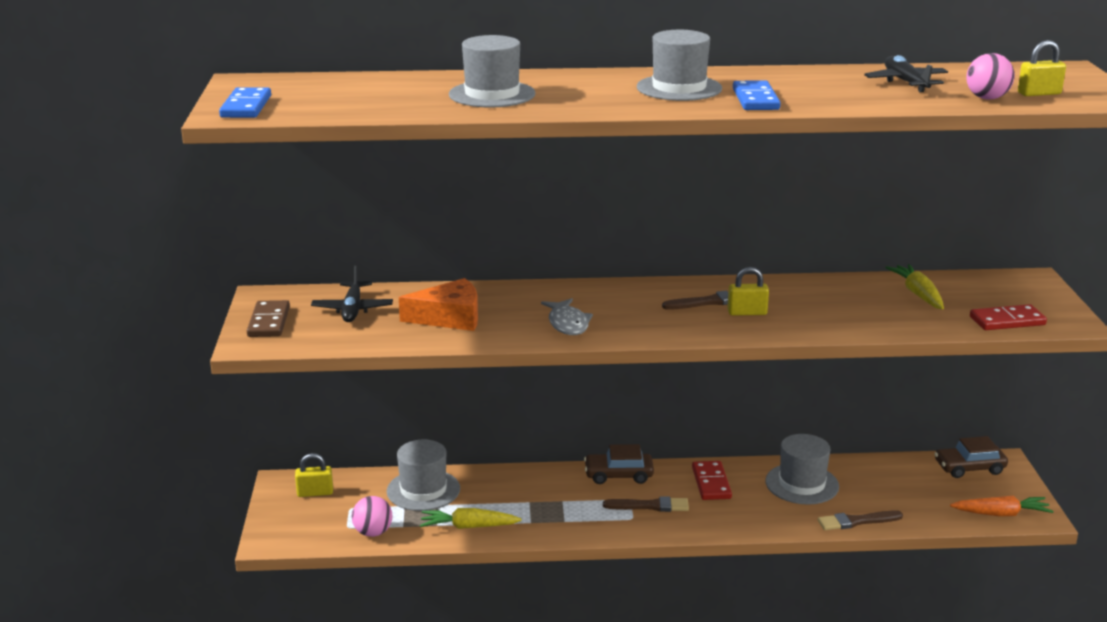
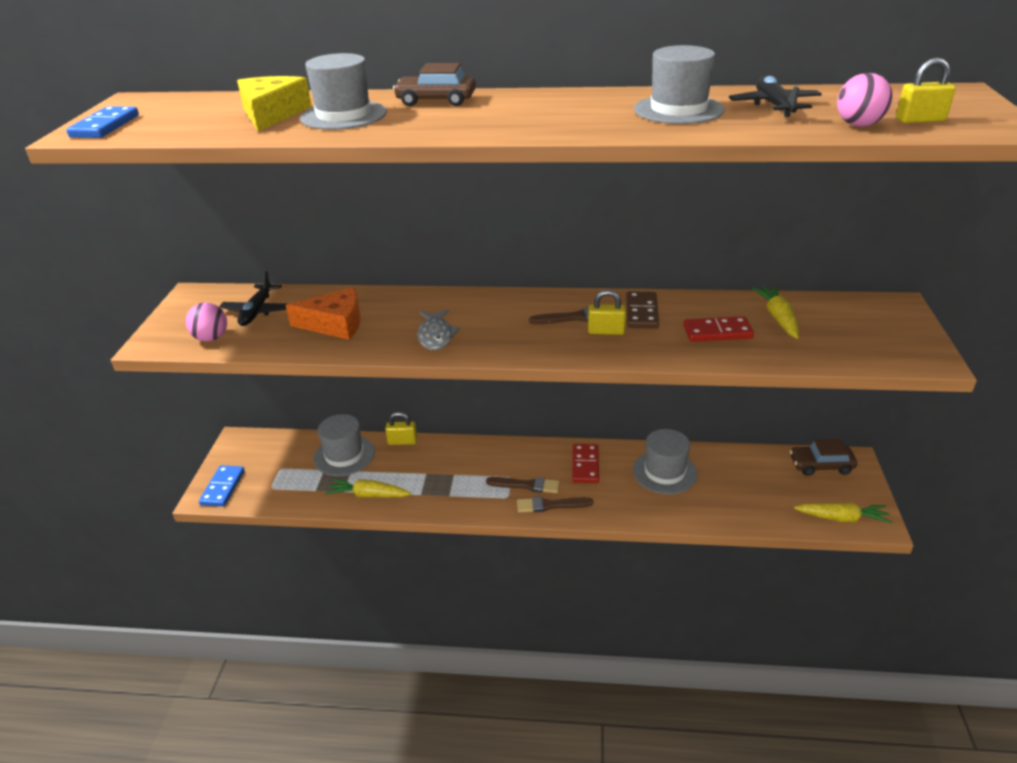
camera: 10 degrees right, 10 degrees up
brown domino [247,300,290,337] -> brown domino moved to [626,291,659,329]
yellow padlock [295,453,333,497] -> yellow padlock moved to [385,412,417,445]
pink ball [352,496,392,537] -> pink ball moved to [185,303,227,342]
brown car [584,444,654,484] -> brown car moved to [393,63,476,106]
grey hat [637,30,722,101] -> grey hat moved to [634,45,725,124]
blue domino [733,80,781,110] -> blue domino moved to [199,465,245,507]
brown brush [818,510,903,530] -> brown brush moved to [517,497,593,513]
orange carrot [950,496,1054,516] -> yellow carrot [794,503,892,524]
red domino [970,304,1047,330] -> red domino moved to [683,316,754,342]
none -> yellow cheese [237,76,312,131]

